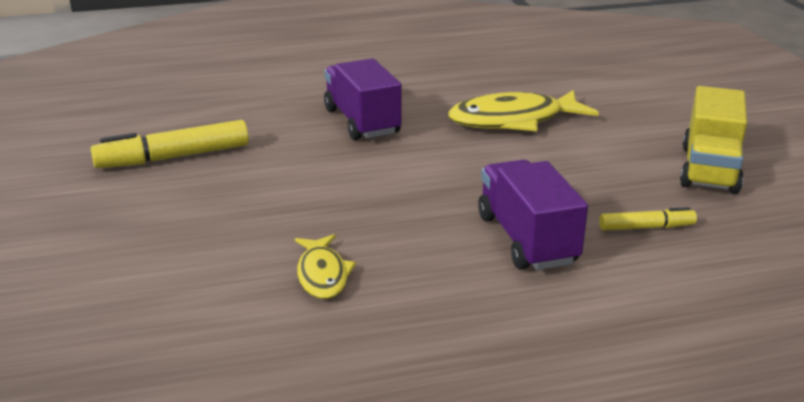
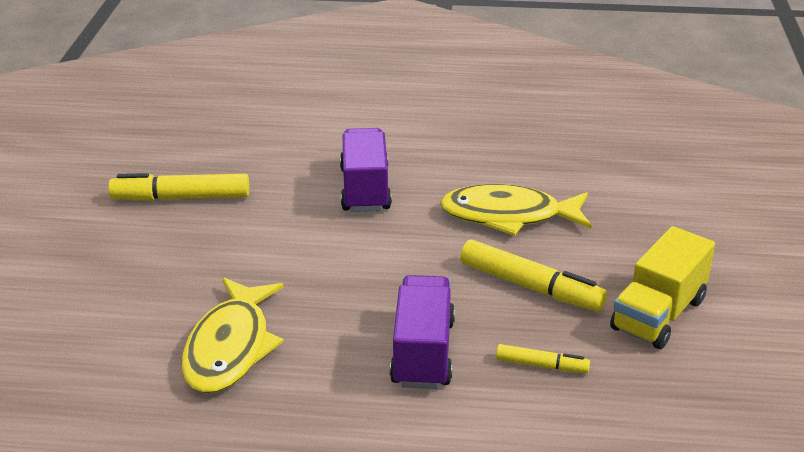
camera: 20 degrees right, 5 degrees up
yellow fish [295,234,356,299] -> yellow fish [181,277,284,393], size x1.79
none -> yellow marker [460,240,607,312]

